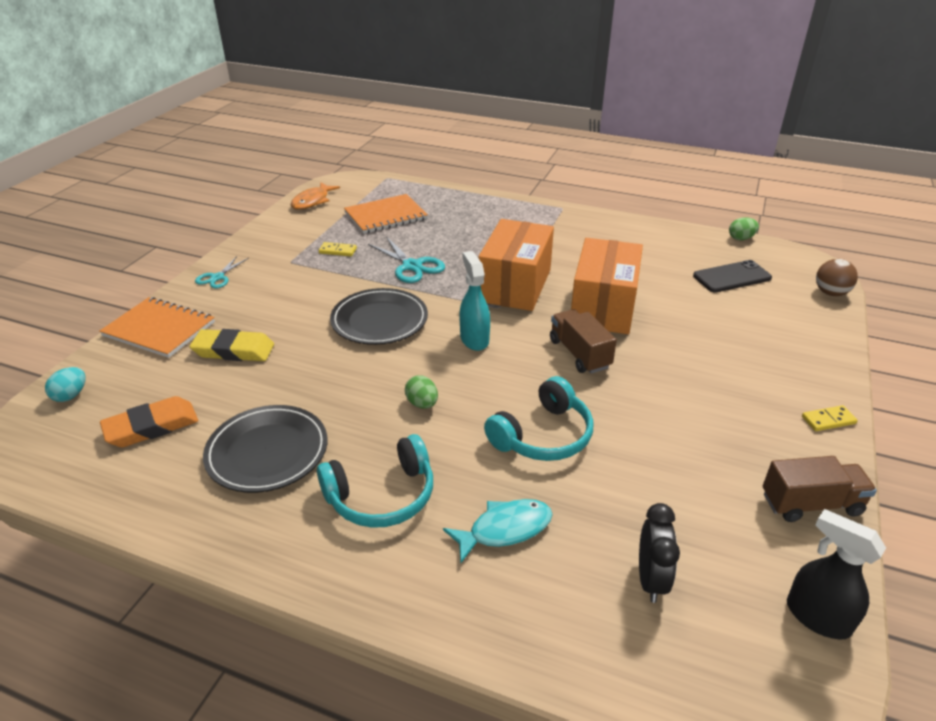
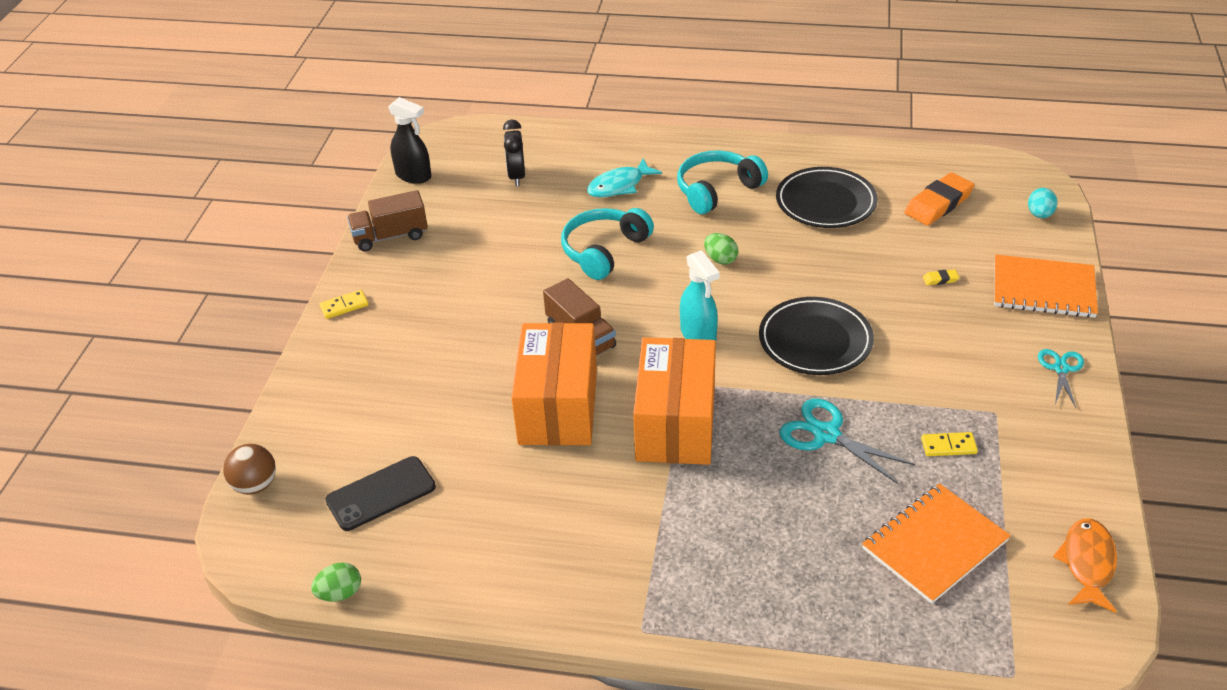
camera: 170 degrees right, 5 degrees up
yellow eraser [190,329,274,361] -> yellow eraser [923,269,959,285], size x0.42

